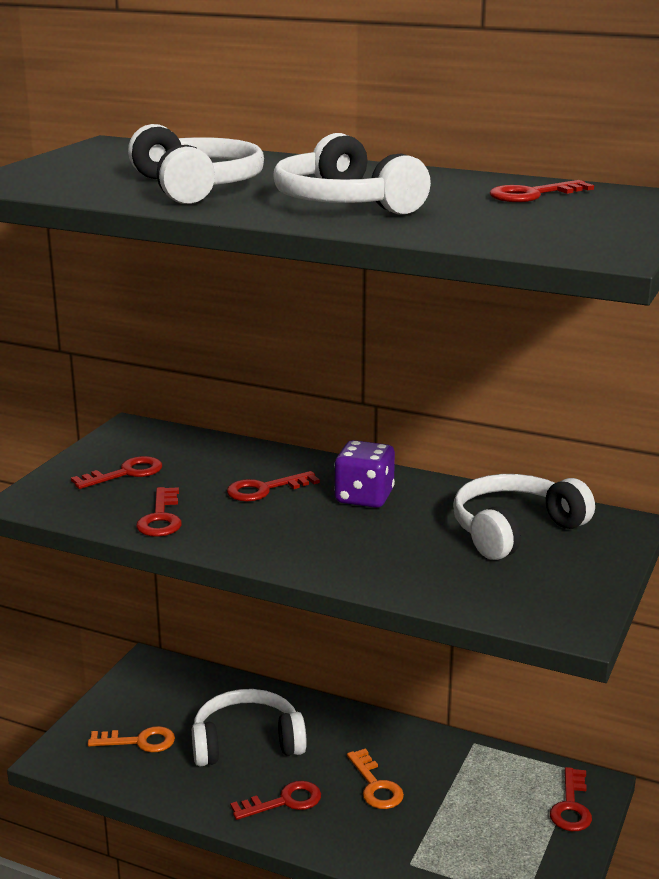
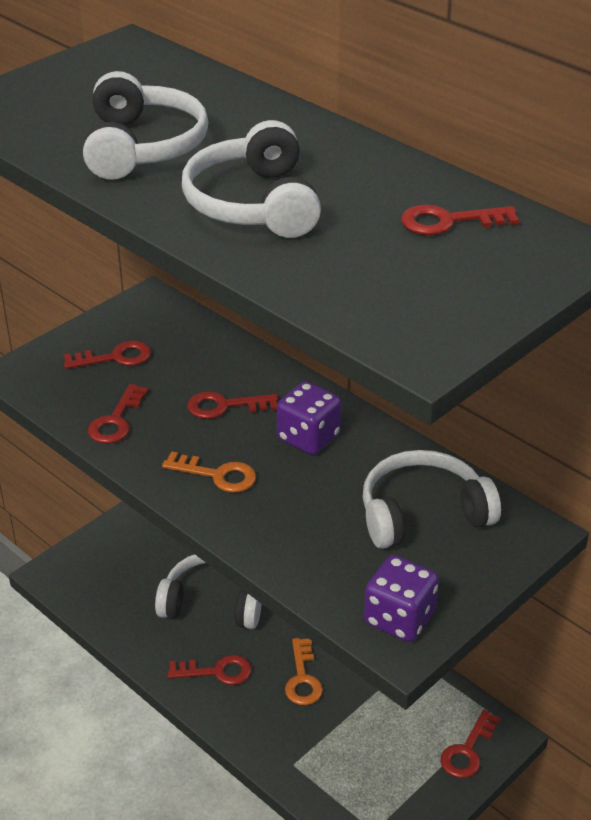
camera: 20 degrees right, 15 degrees up
orange key [88,726,175,752] -> orange key moved to [162,451,256,493]
none -> purple dice [364,555,439,642]

